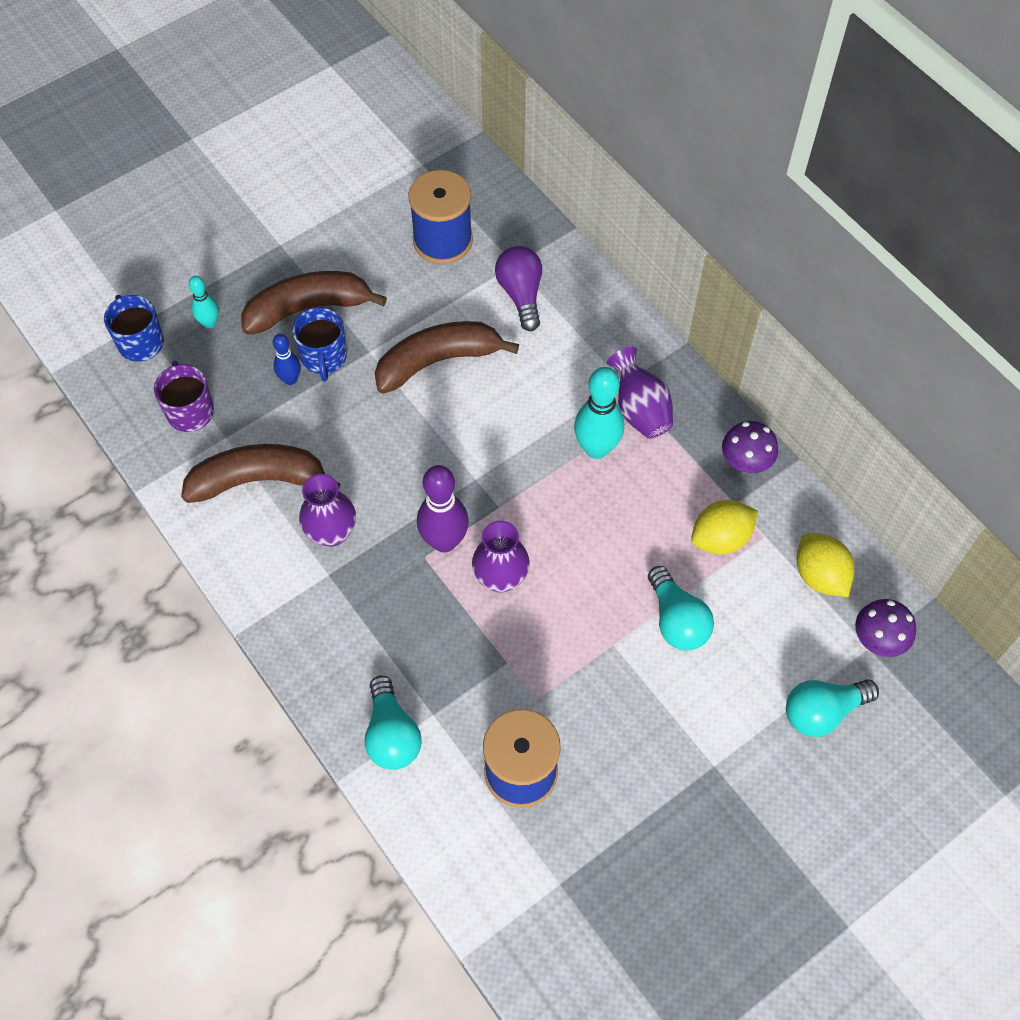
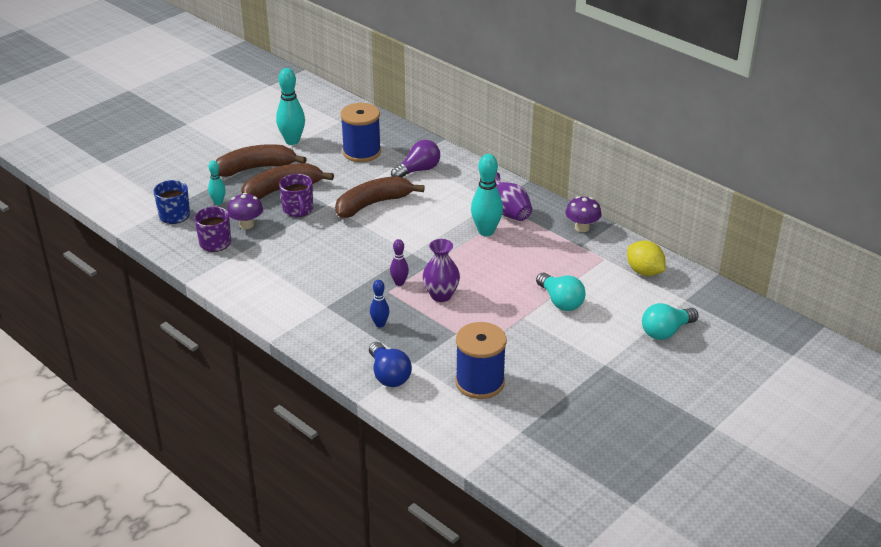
camera: 10 degrees left, 25 degrees down
brown banana [181,444,340,503] -> brown banana moved to [216,144,307,177]
blue bowling pin [273,334,301,385] -> blue bowling pin moved to [370,280,390,328]
blue mug [292,307,347,382] -> purple mug [279,174,313,217]
purple vase [299,474,356,547] -> none
turquoise light bulb [365,675,422,770] -> blue light bulb [369,342,412,387]
purple bowling pin [417,465,469,553] -> purple bowling pin [390,239,409,286], size x0.56
purple light bulb [495,246,542,331] -> purple light bulb turned 75 degrees clockwise [391,140,440,177]
yellow lemon [691,500,758,554] -> none
purple mushroom [855,599,916,657] -> purple mushroom moved to [227,193,263,229]
none -> turquoise bowling pin [276,68,305,145]

